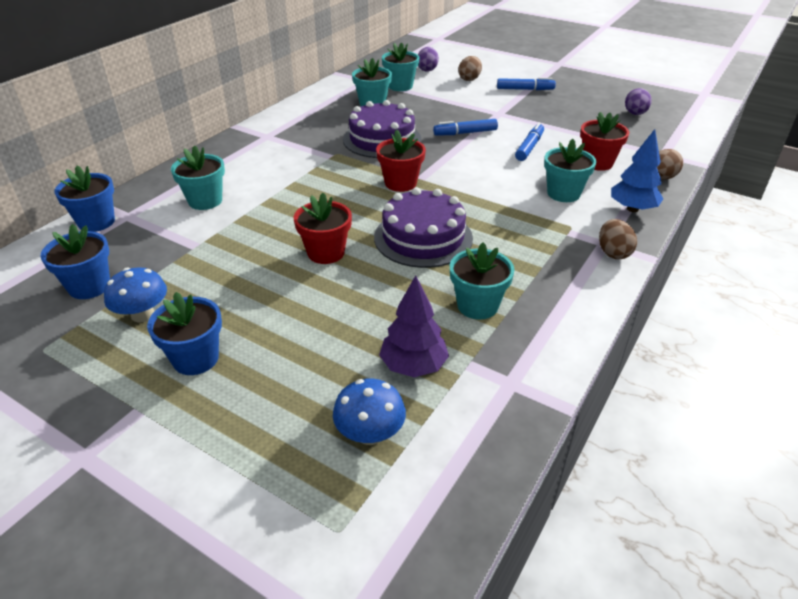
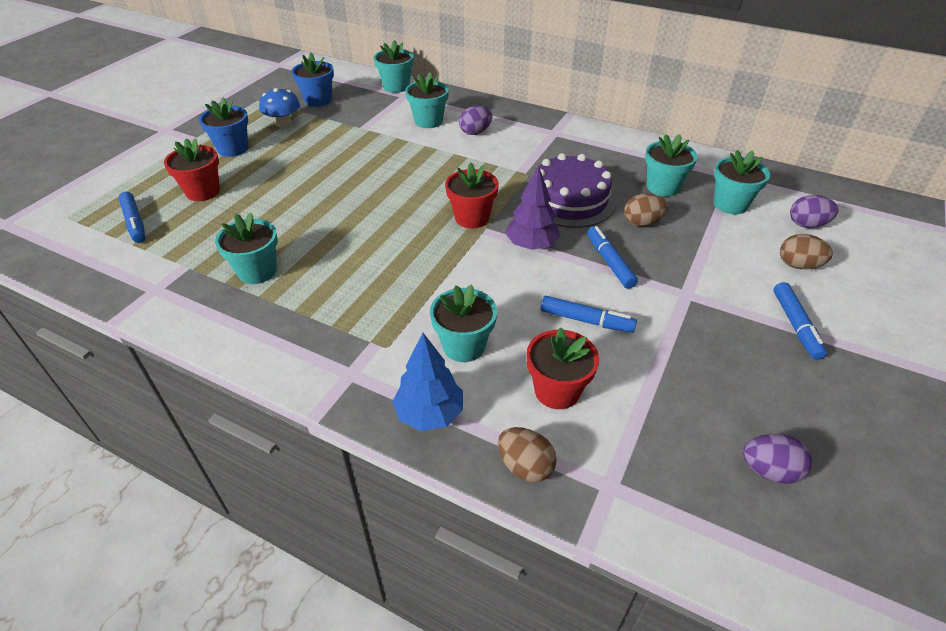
camera: 85 degrees right, 5 degrees up
blue flower pot [54,165,115,232] -> turquoise flower pot [374,40,414,93]
red flower pot [294,193,352,264] -> red flower pot moved to [164,138,220,201]
blue mushroom [333,379,406,445] -> blue marker [119,192,146,243]
purple cake [374,188,473,268] -> none
purple tree [379,275,449,377] -> purple tree moved to [505,165,560,250]
brown egg [599,219,637,259] -> brown egg moved to [624,193,668,227]
none -> purple egg [459,106,492,135]

